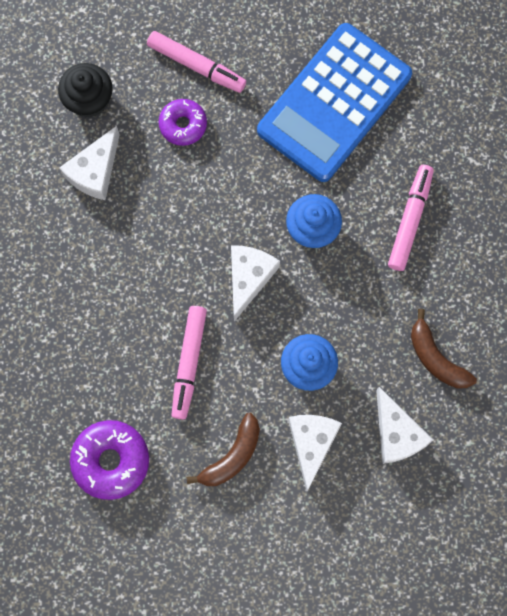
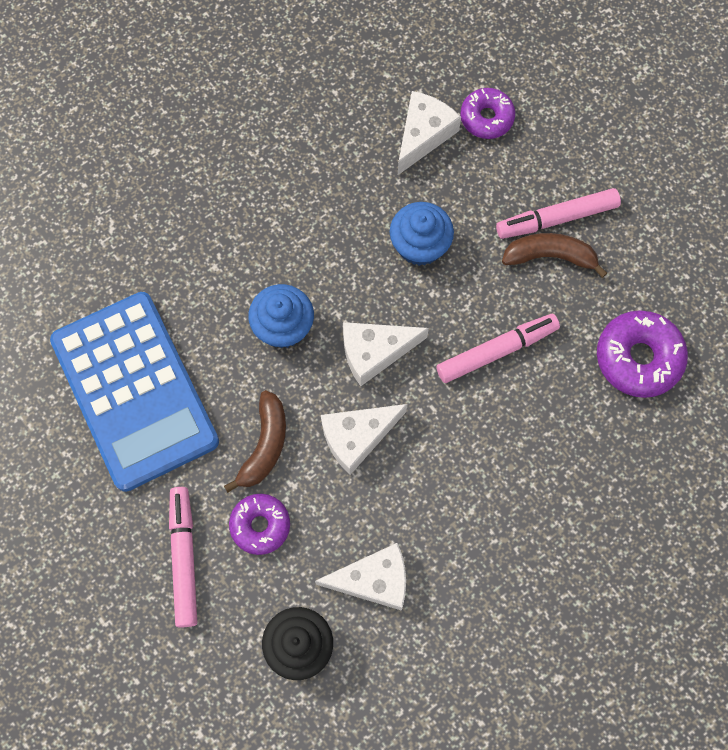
camera: 125 degrees left, 5 degrees down
blue calculator [257,23,412,182] -> blue calculator turned 60 degrees clockwise [50,292,219,492]
white cheese [288,415,342,491] -> white cheese moved to [321,404,407,475]
pink marker [388,165,434,271] -> pink marker moved to [496,188,621,239]
brown banana [411,309,477,389] -> brown banana moved to [224,390,286,493]
none -> purple donut [461,88,515,139]

